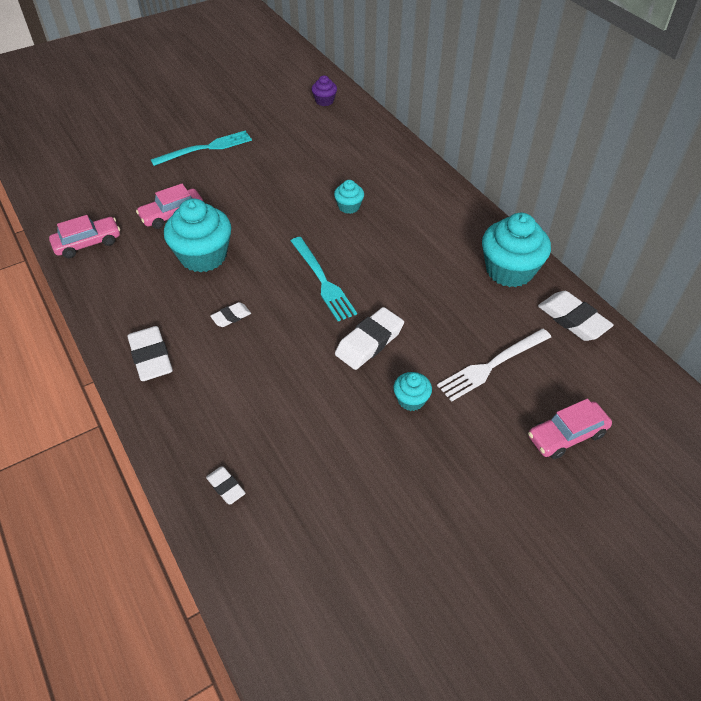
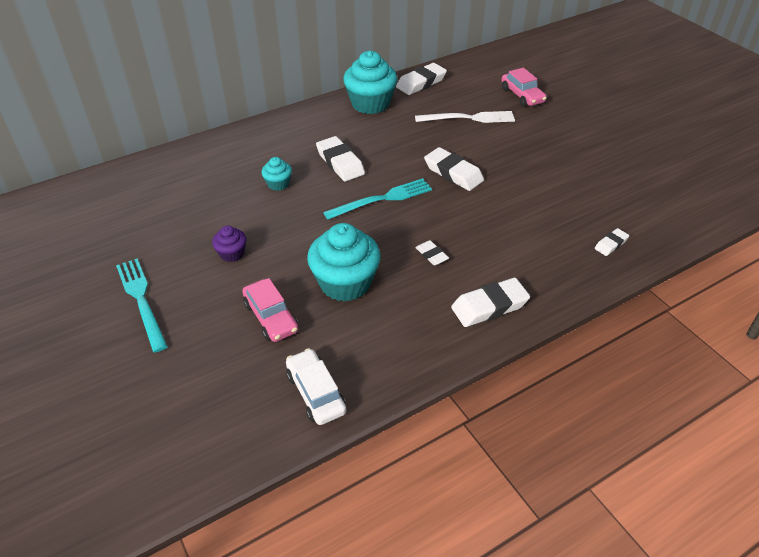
camera: 90 degrees left, 5 degrees down
pink car [49,215,120,258] -> white car [286,348,347,425]
purple cupcake [312,76,337,106] -> purple cupcake moved to [212,226,246,262]
turquoise cupcake [393,372,432,411] -> none
white fork [437,329,551,401] -> white fork turned 60 degrees counterclockwise [415,111,515,123]
none -> white eraser [316,136,365,182]

